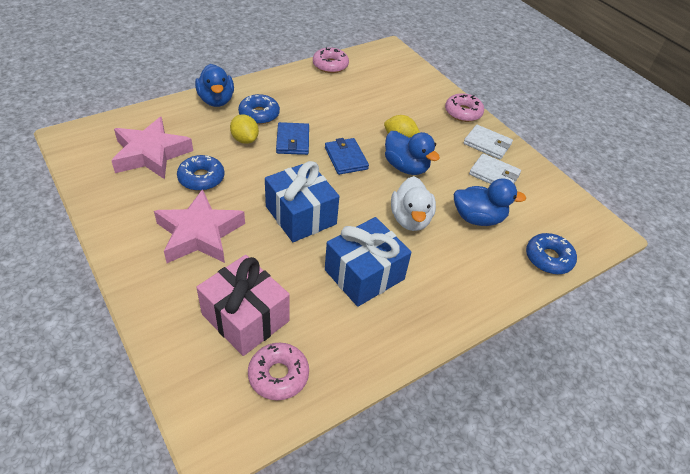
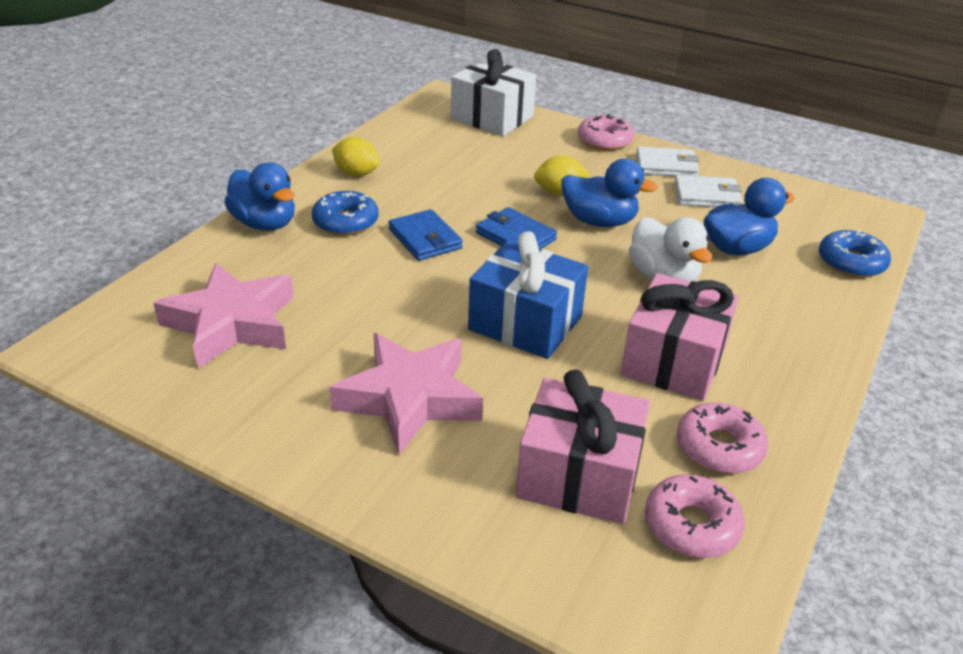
camera: 25 degrees left, 10 degrees down
blue donut [177,155,225,191] -> none
yellow lemon [230,114,259,144] -> yellow lemon moved to [332,137,380,176]
pink donut [313,47,349,73] -> pink donut moved to [677,402,768,474]
blue gift [325,217,412,307] -> pink gift [620,273,738,401]
none -> white gift [451,49,536,136]

